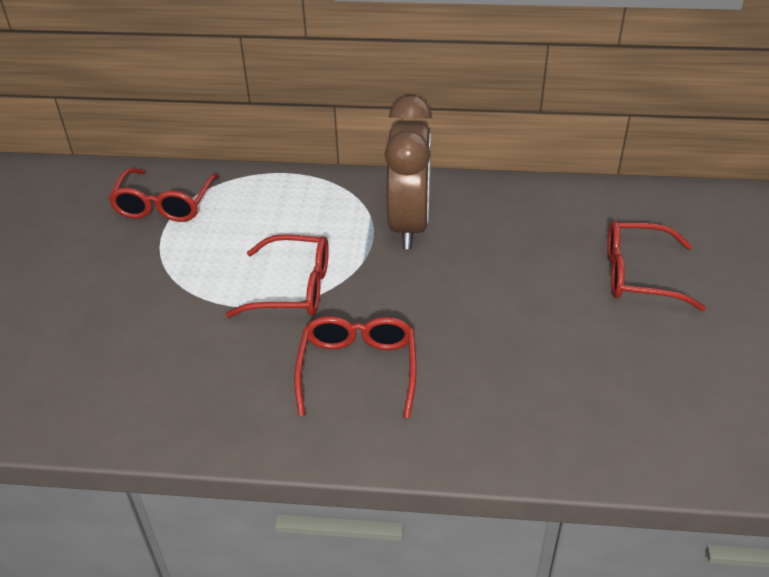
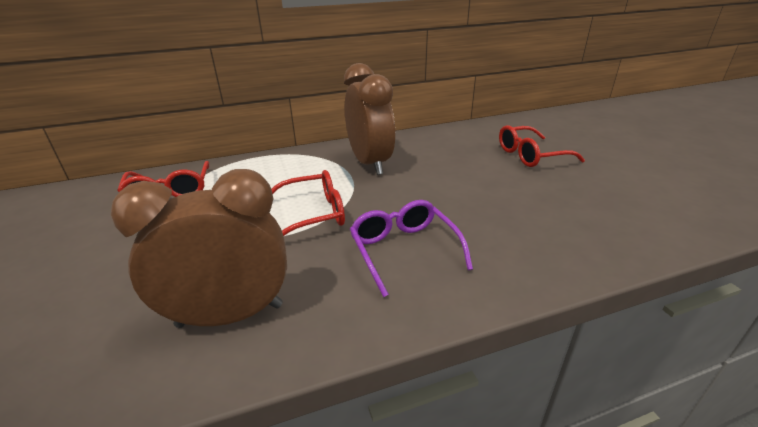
camera: 25 degrees left, 10 degrees down
red glasses [294,316,416,418] -> purple glasses [350,200,473,297]
none -> brown clock [110,169,287,328]

